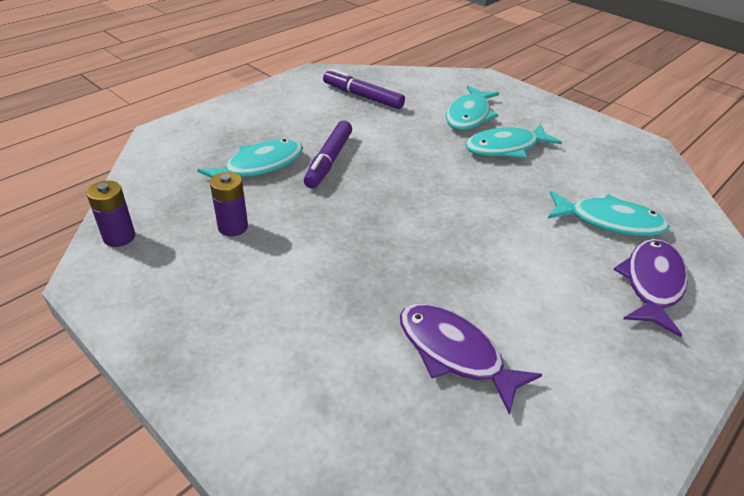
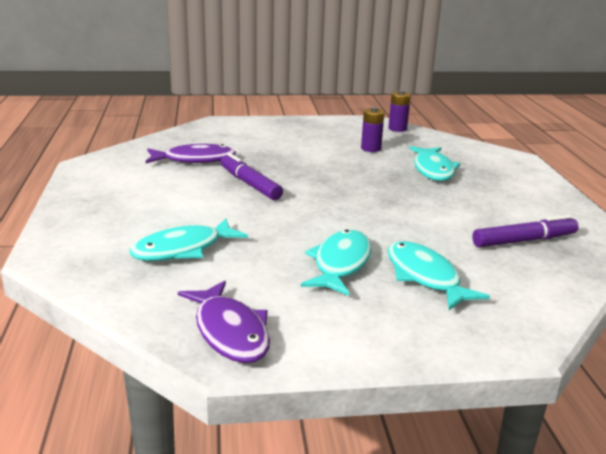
camera: 130 degrees right, 15 degrees down
purple marker [304,121,352,189] -> purple marker moved to [220,153,283,200]
purple fish [613,239,688,337] -> purple fish moved to [178,281,270,363]

